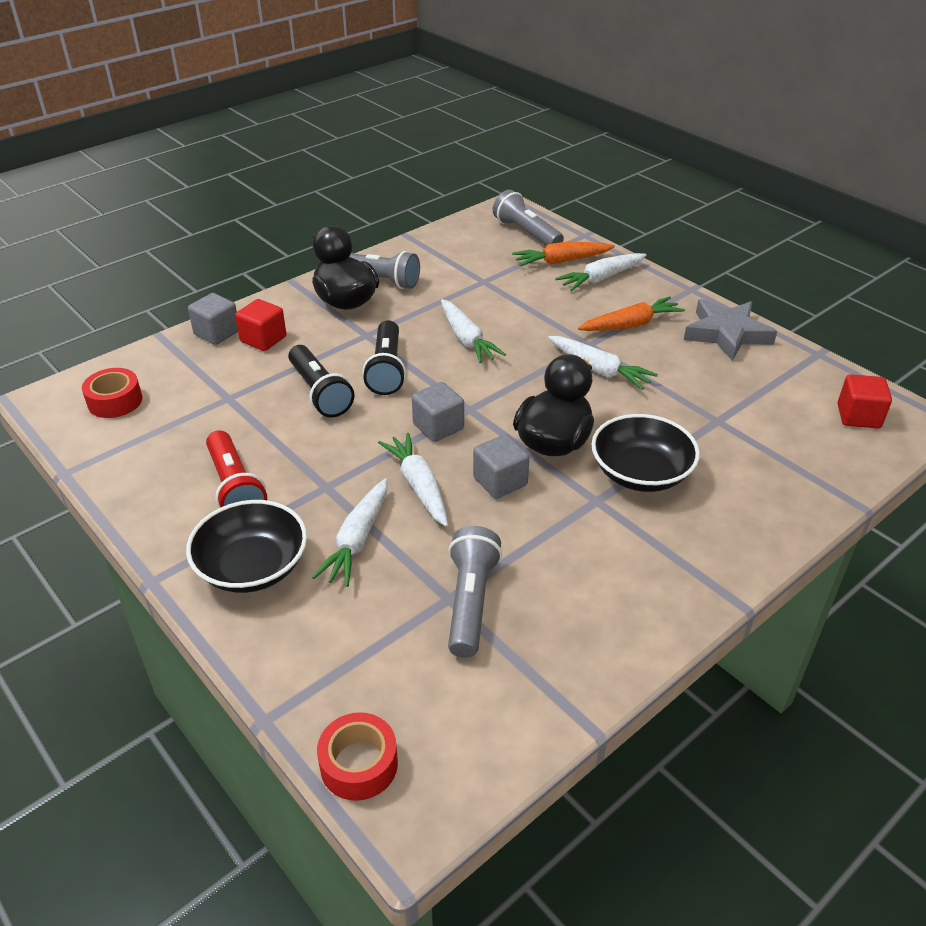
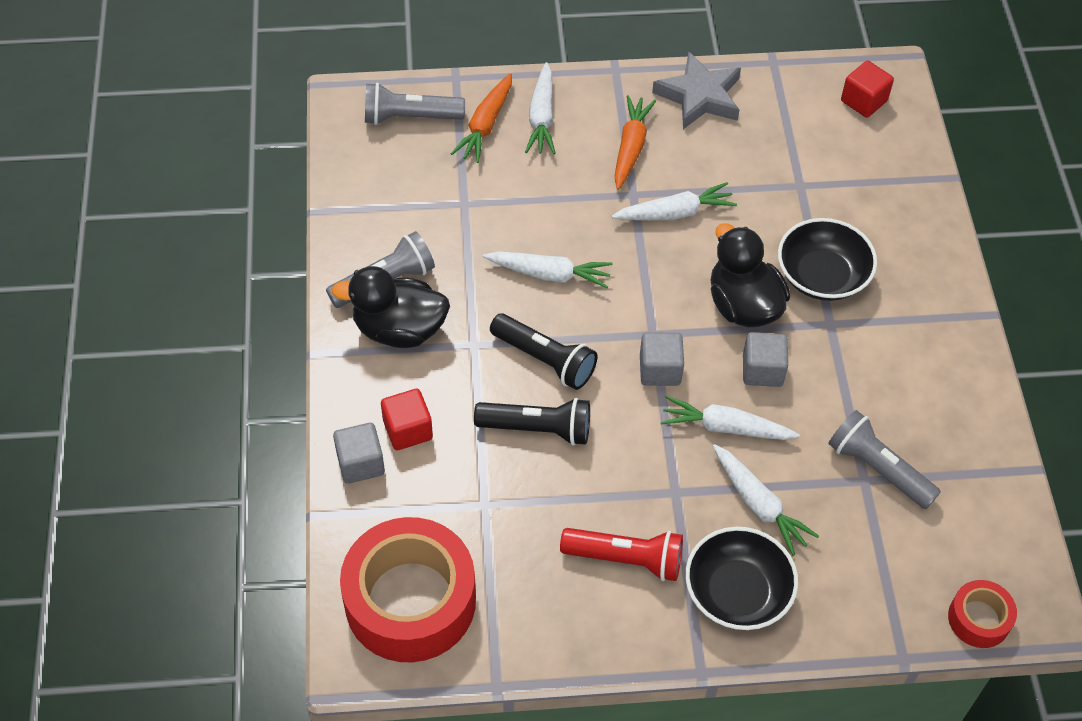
camera: 55 degrees left, 15 degrees up
red tape [82,368,143,418] -> red tape [340,517,476,662], size x2.12

